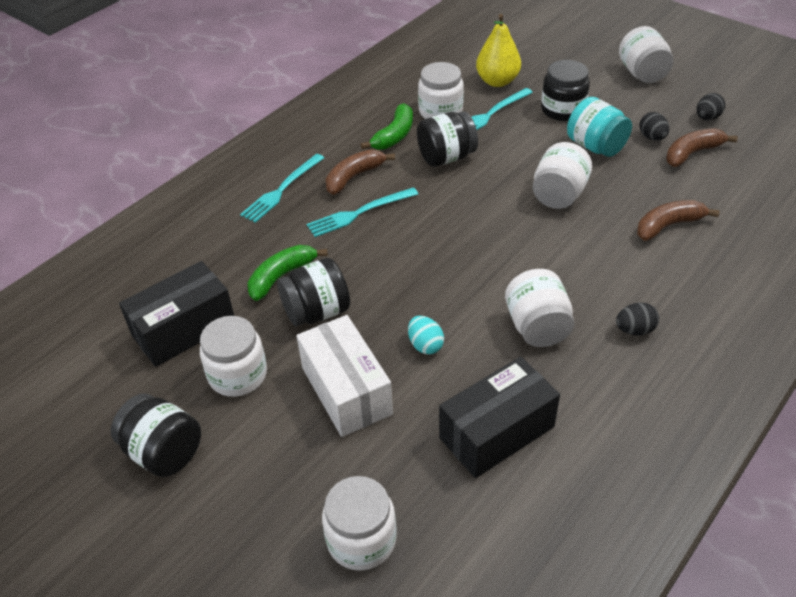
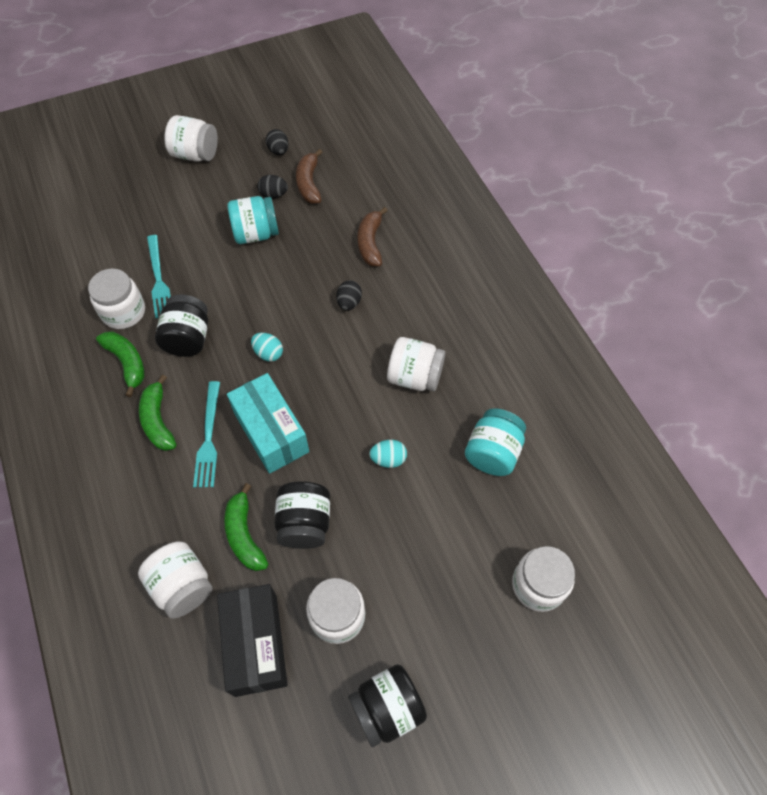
camera: 65 degrees left, 15 degrees up
turquoise fork [240,154,324,223] -> none
white box [296,315,393,437] -> none
brown banana [326,149,395,195] -> green banana [139,374,176,451]
black box [439,357,560,478] -> turquoise jar [465,408,526,476]
yellow pear [476,14,521,87] -> none
white jar [533,142,592,209] -> white jar moved to [138,542,213,619]
black jar [541,60,590,121] -> none
black egg [616,302,659,335] -> black egg moved to [336,281,362,311]
none -> turquoise box [227,373,309,474]
none -> turquoise egg [251,333,283,362]

